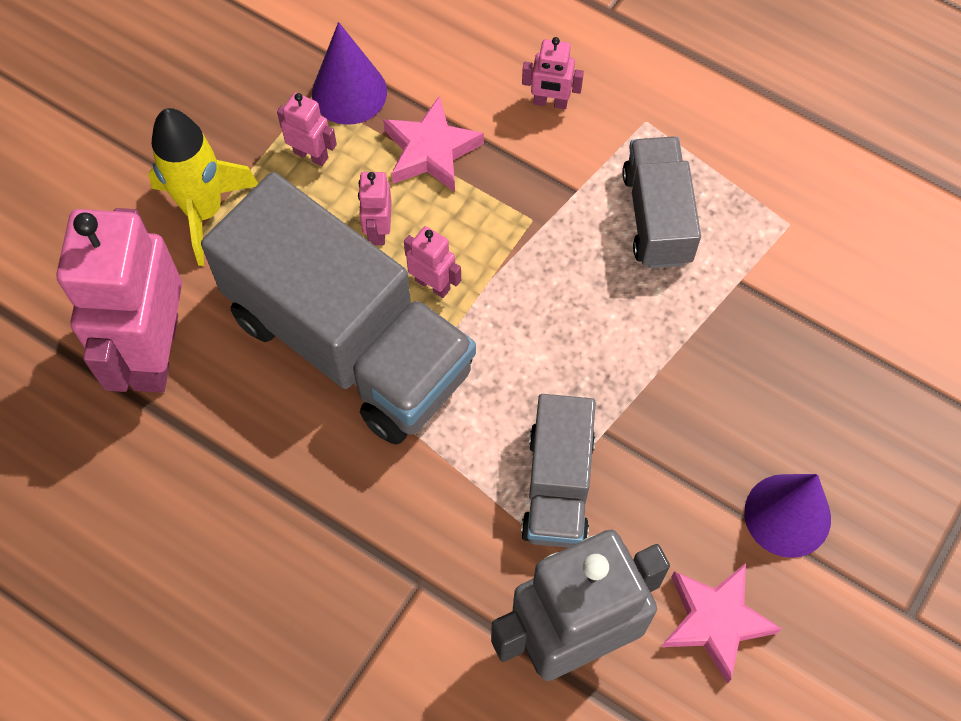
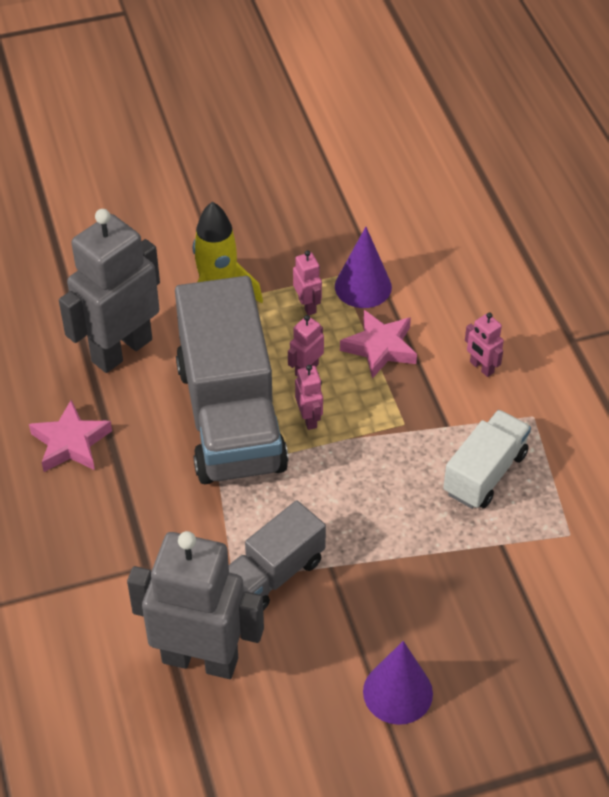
camera: 40 degrees right, 15 degrees down
pink robot [56,208,182,393] -> grey robot [59,209,160,373]
grey truck [622,137,701,268] -> white truck [443,410,531,509]
pink star [662,563,782,683] -> pink star moved to [29,400,112,472]

